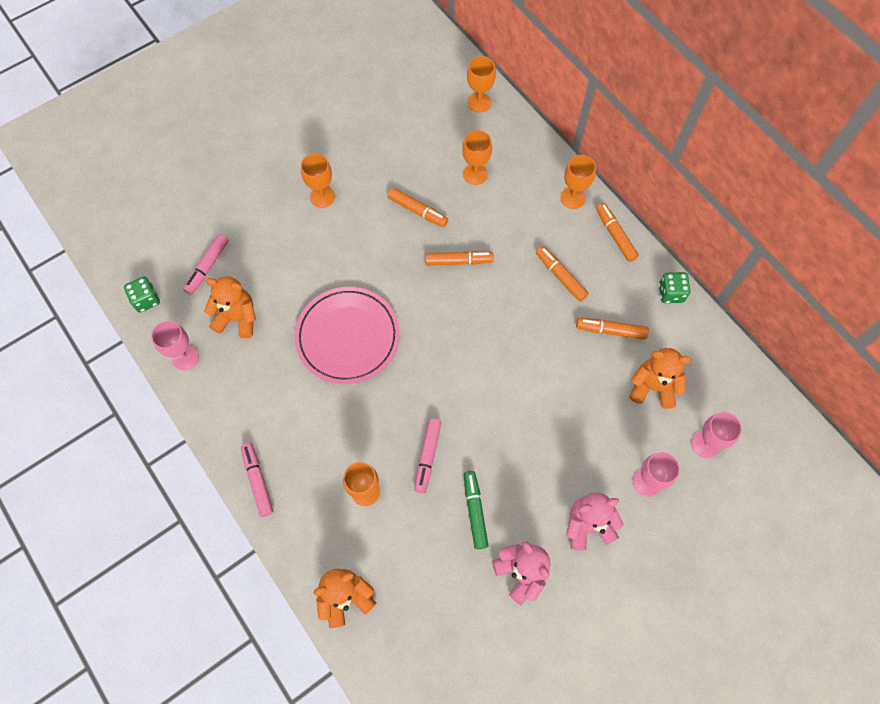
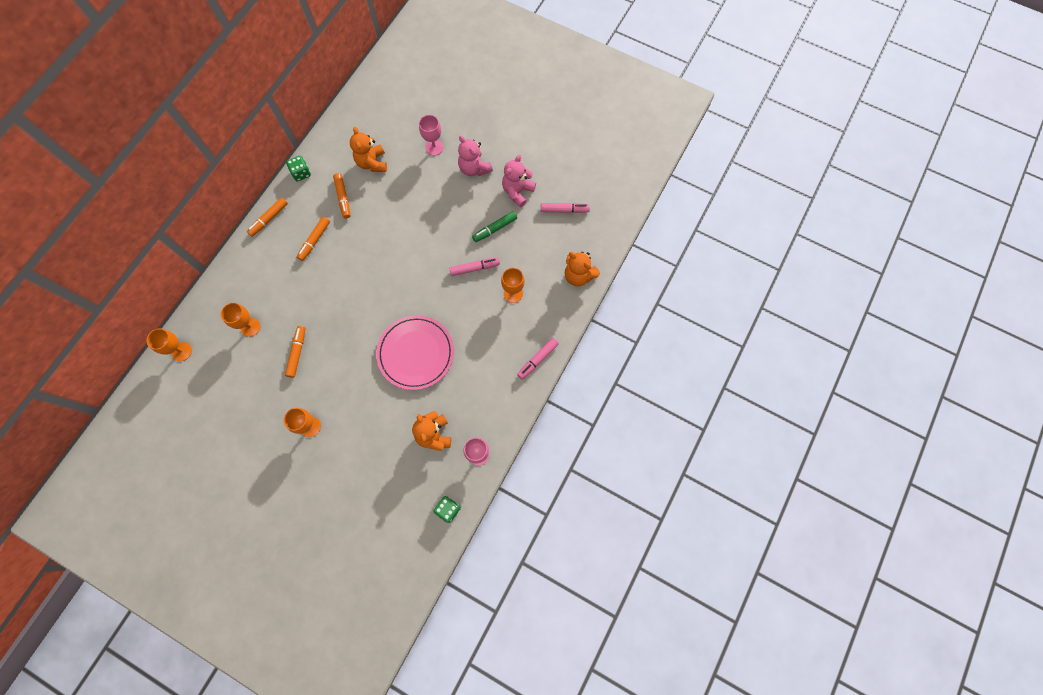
camera: 115 degrees left, 5 degrees up
pink marker [183,234,229,295] -> pink marker moved to [541,203,590,213]
orange marker [425,251,494,266] -> none
orange goblet [561,155,596,209] -> none
pink goblet [691,412,742,458] -> none

